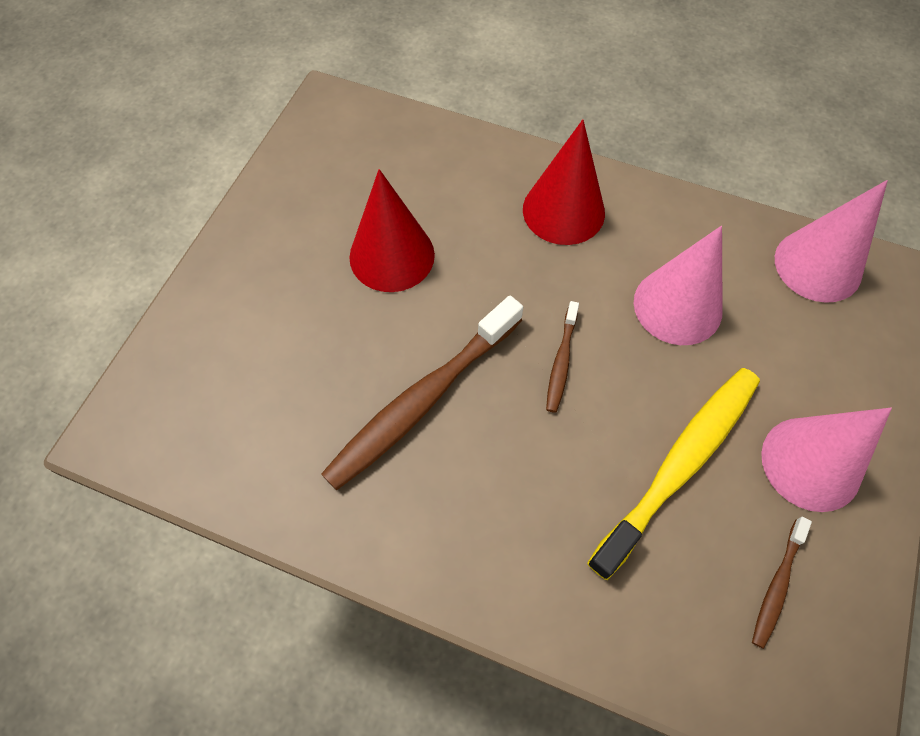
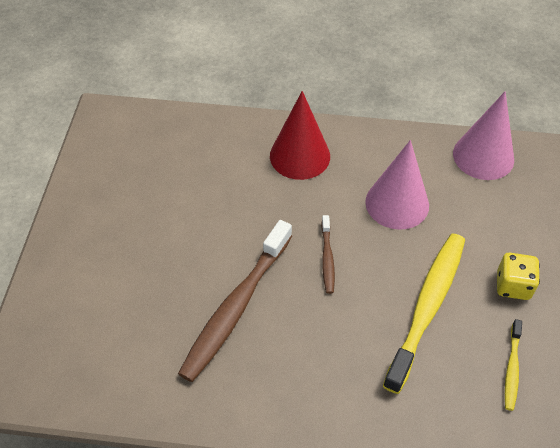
camera: 15 degrees left, 10 degrees down
red cone [349,169,435,292] -> none
brown toothbrush [752,517,812,649] -> yellow toothbrush [505,319,522,411]
pink cone [761,408,892,512] -> yellow dice [497,253,540,300]

